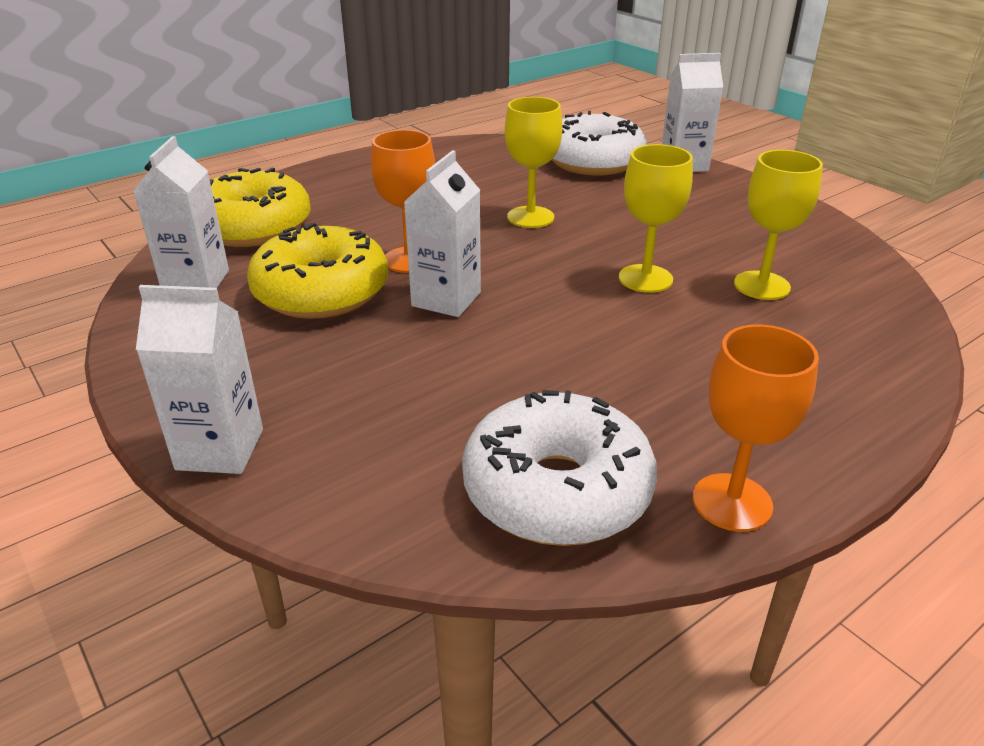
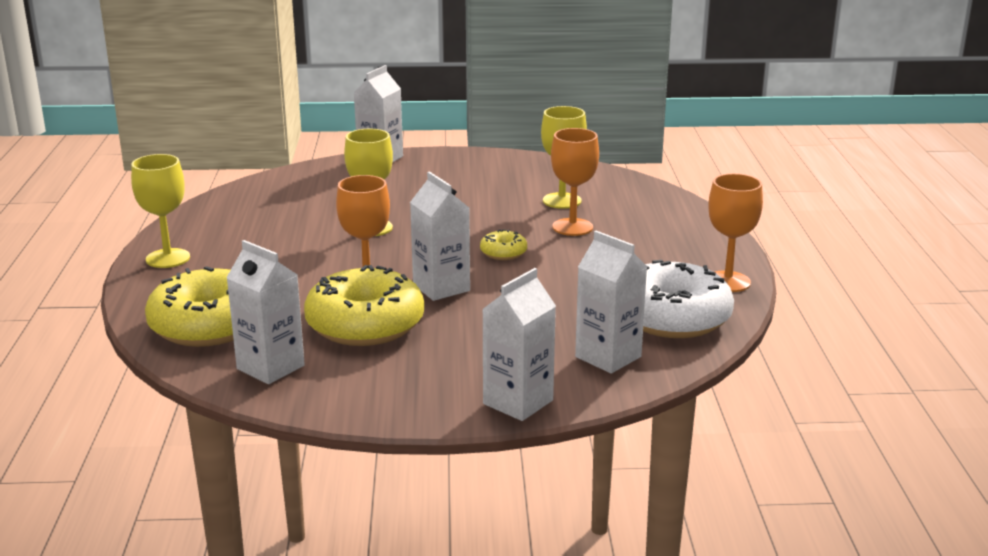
camera: 55 degrees left, 10 degrees down
white donut [552,111,647,176] -> none
yellow goblet [619,144,693,293] -> yellow goblet moved to [131,154,190,268]
none -> yellow donut [480,230,527,260]
none -> orange goblet [551,128,599,236]
none -> white carton [575,231,647,374]

